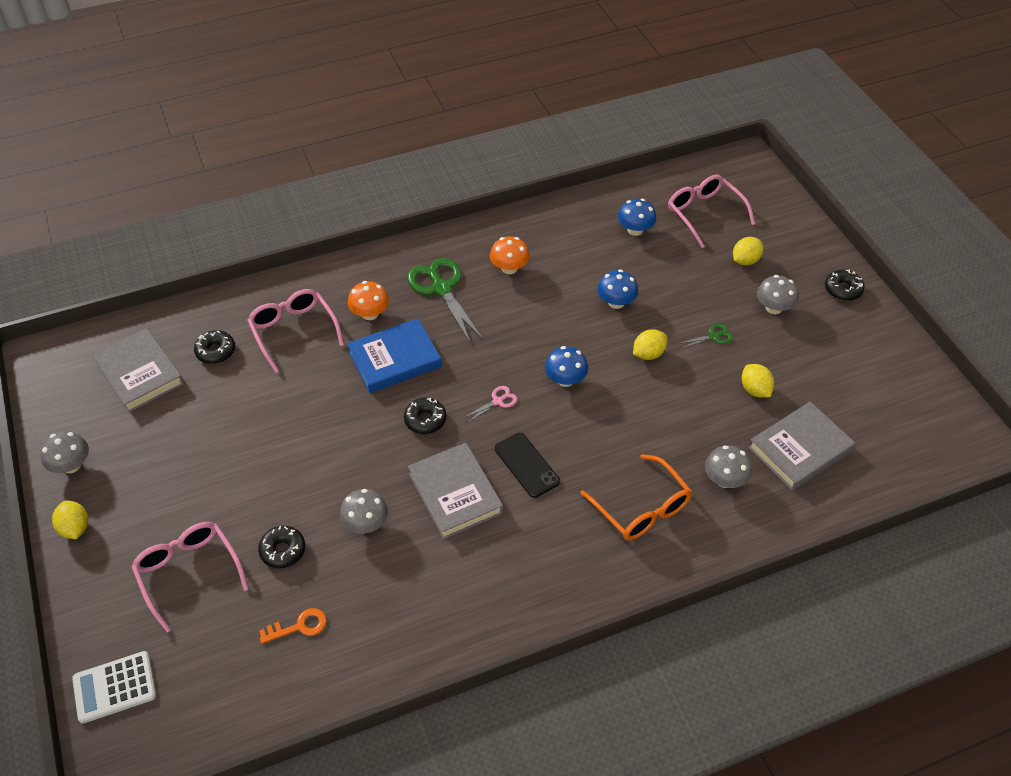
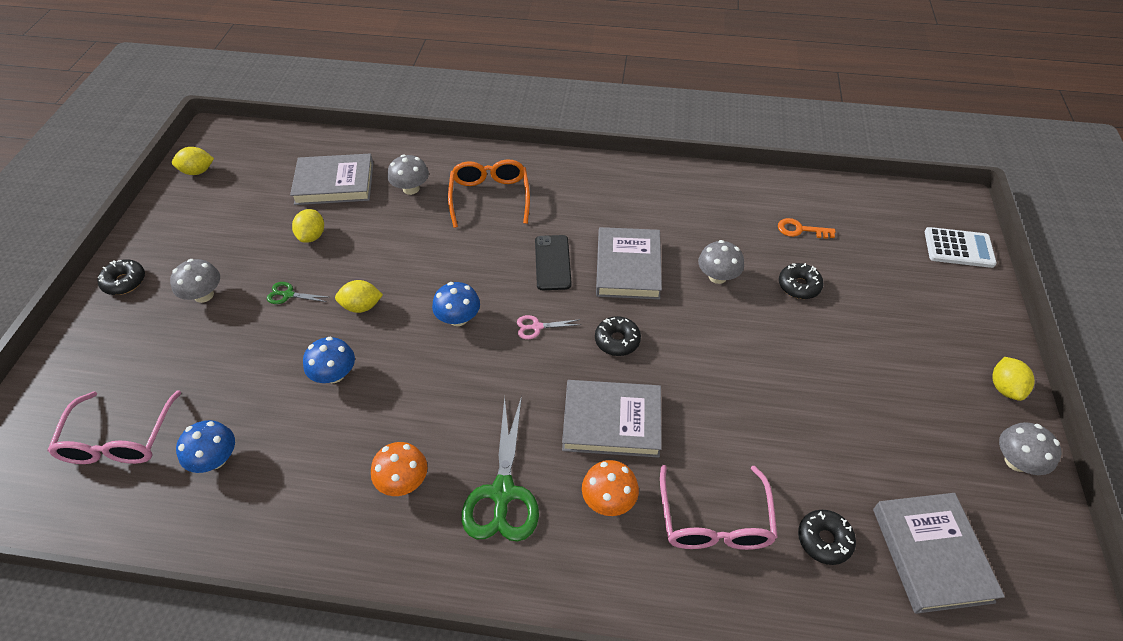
camera: 150 degrees left, 0 degrees up
pink glasses [131,522,249,633] -> none
blue book [347,318,442,393] -> grey book [562,380,662,458]
yellow lemon [733,237,763,265] -> yellow lemon moved to [172,147,214,175]

